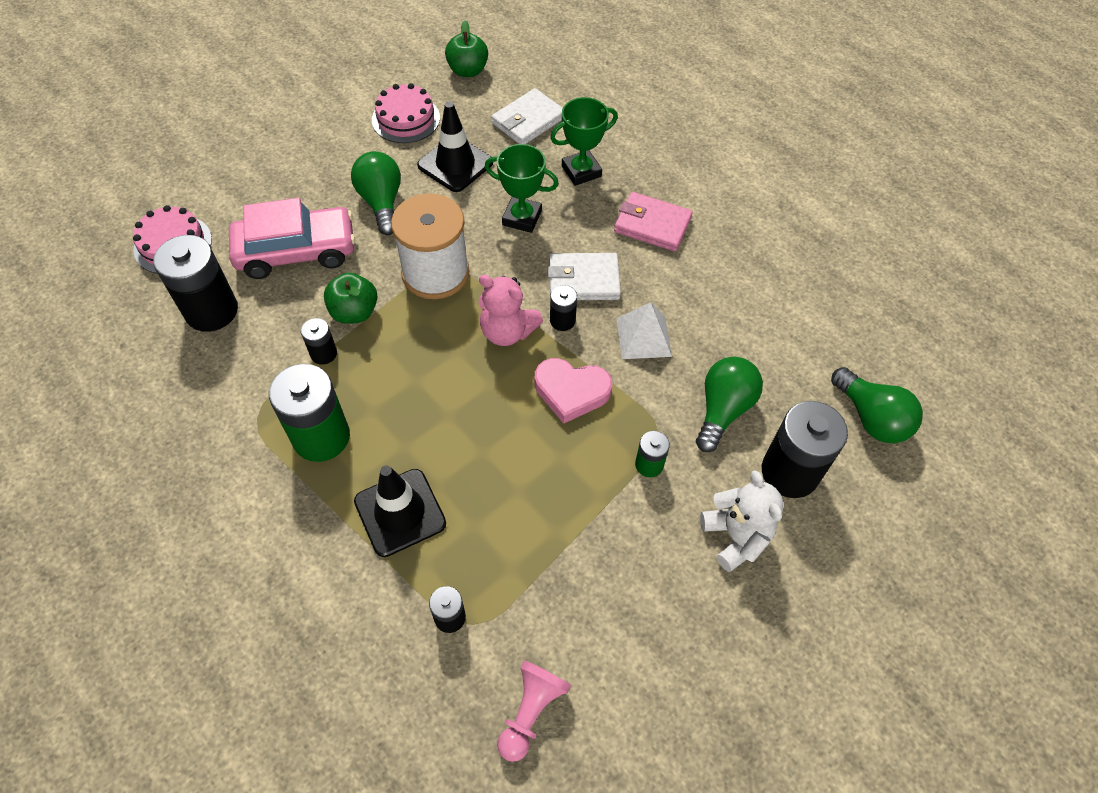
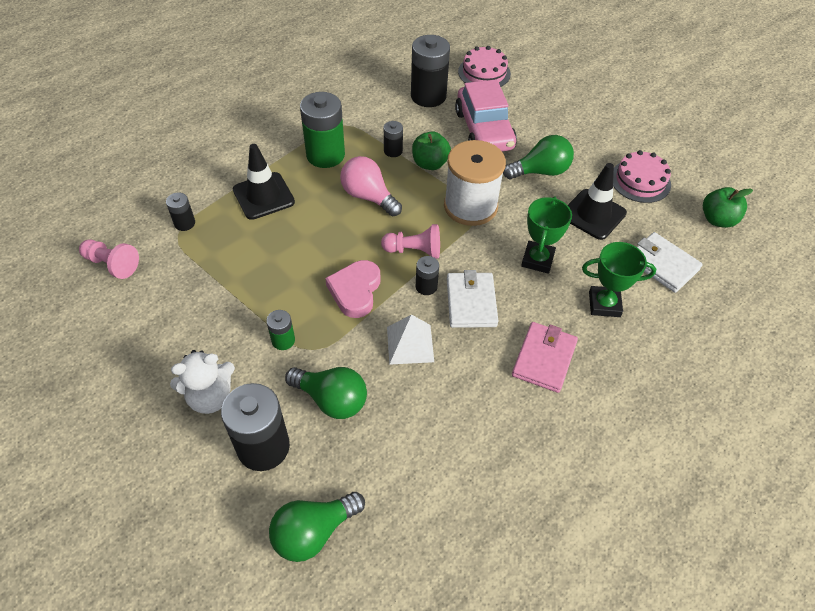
camera: 90 degrees right, 5 degrees down
pink teddy bear [478,275,543,346] -> pink pawn [381,224,440,259]
green trophy [550,97,618,186] -> green trophy turned 60 degrees counterclockwise [582,242,656,317]
none -> pink light bulb [340,156,402,217]

